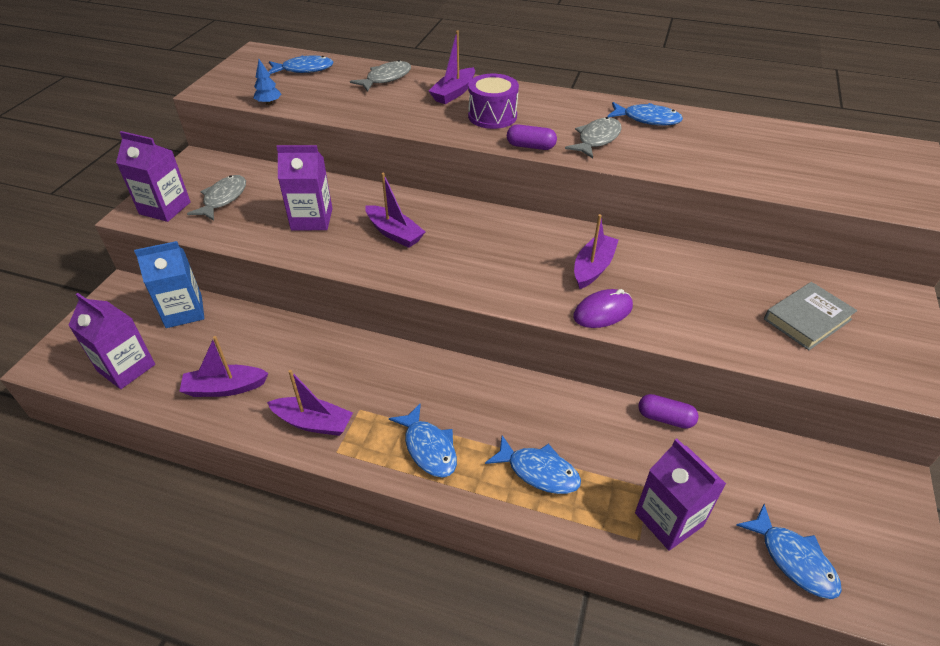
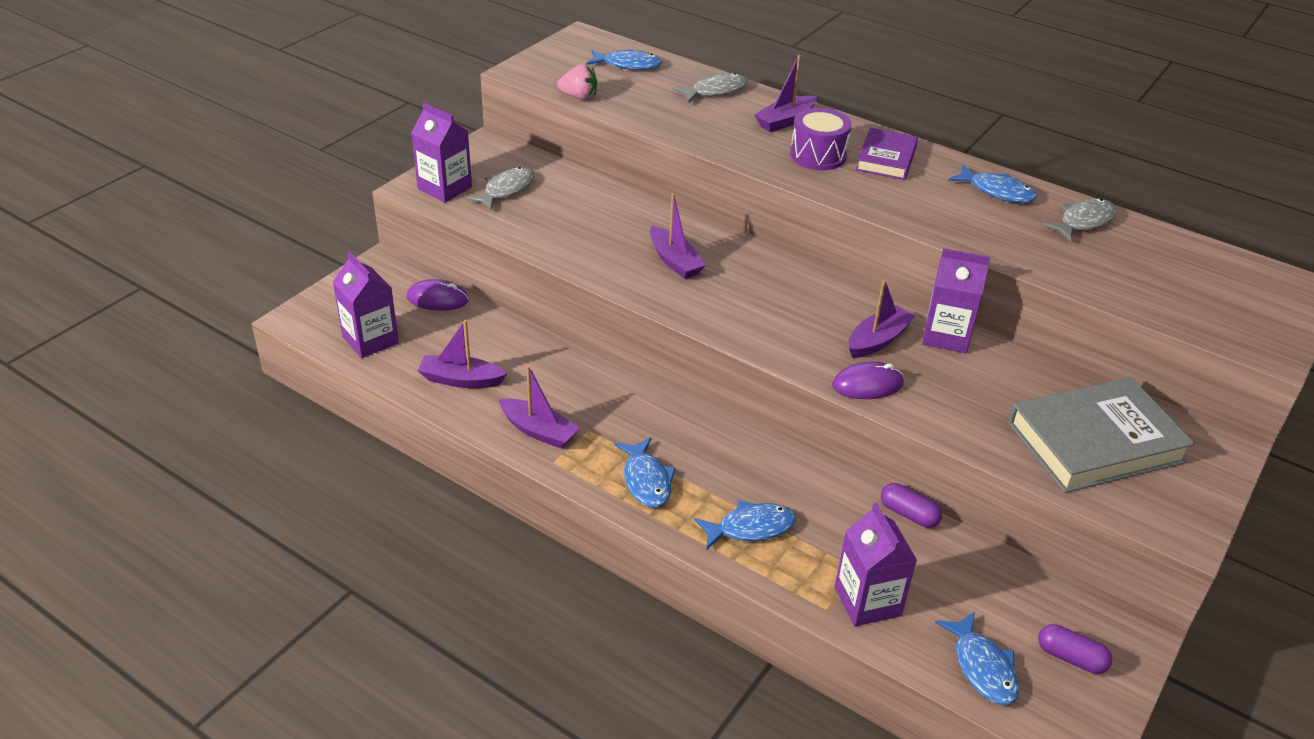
camera: 15 degrees right, 5 degrees down
blue carton [134,241,204,328] -> purple mouse [406,279,469,311]
blue tree [254,59,282,105] -> pink strawberry [557,64,597,100]
purple carton [276,145,333,230] -> purple carton moved to [922,248,991,353]
blue fish [485,435,581,494] -> blue fish turned 60 degrees counterclockwise [694,500,796,550]
purple capsule [507,125,557,150] -> purple capsule moved to [1038,624,1112,674]
grey fish [565,117,622,159] -> grey fish moved to [1041,199,1117,242]
grey book [764,282,857,350] -> grey book [1008,377,1195,493], size x1.73
none -> purple book [856,128,918,180]

